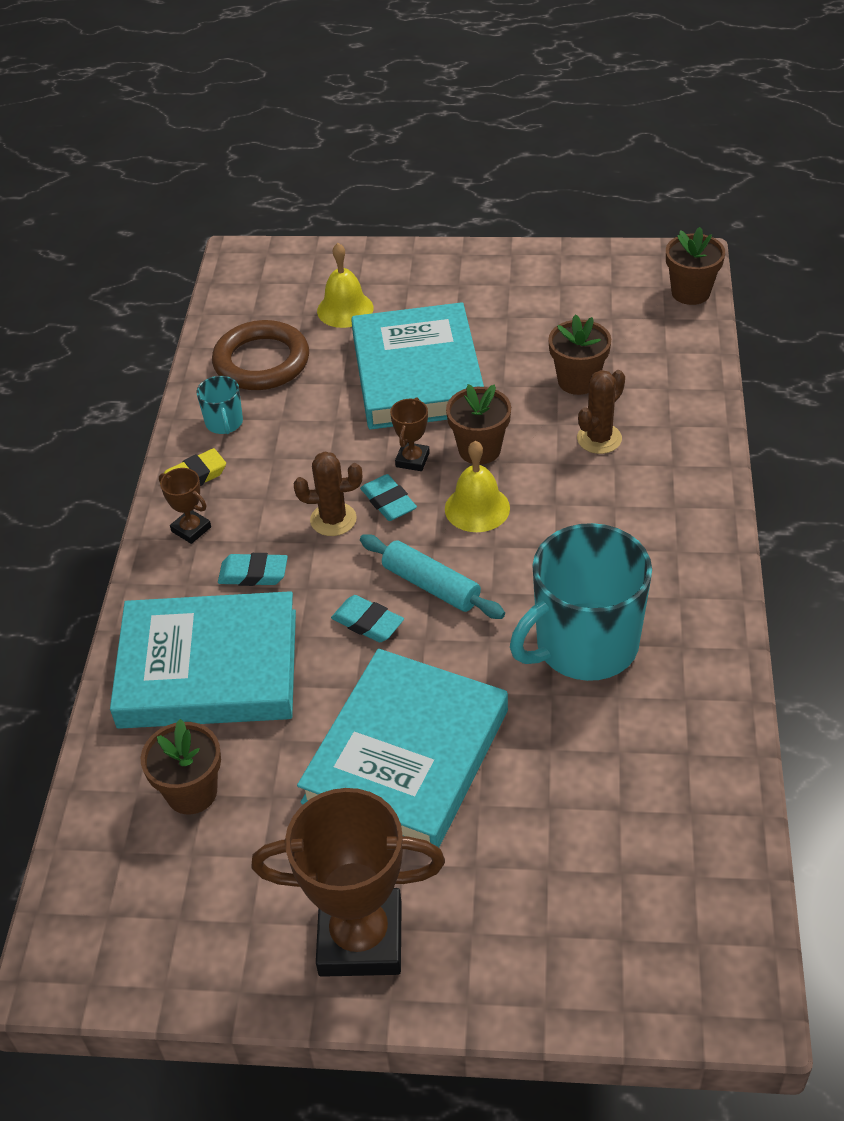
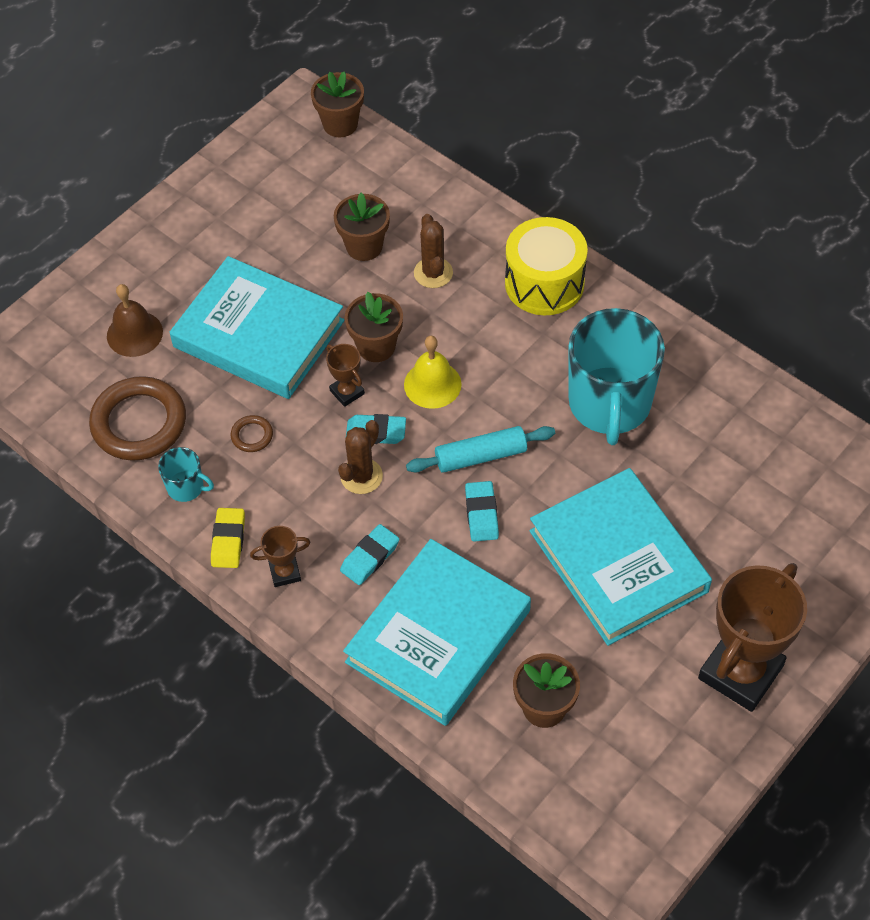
camera: 55 degrees left, 10 degrees up
yellow bell [317,243,374,328] -> brown bell [107,284,163,357]
turquoise eraser [331,595,404,642] -> turquoise eraser turned 75 degrees counterclockwise [465,481,499,542]
none -> brown ring [230,415,273,452]
none -> yellow drum [505,217,588,315]

